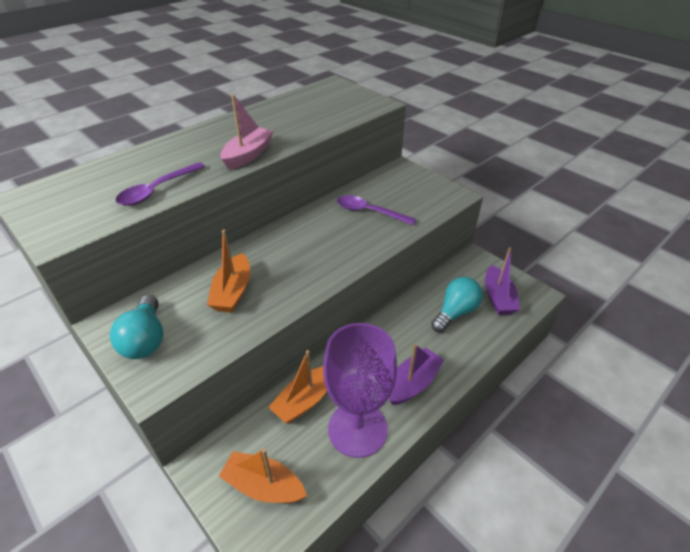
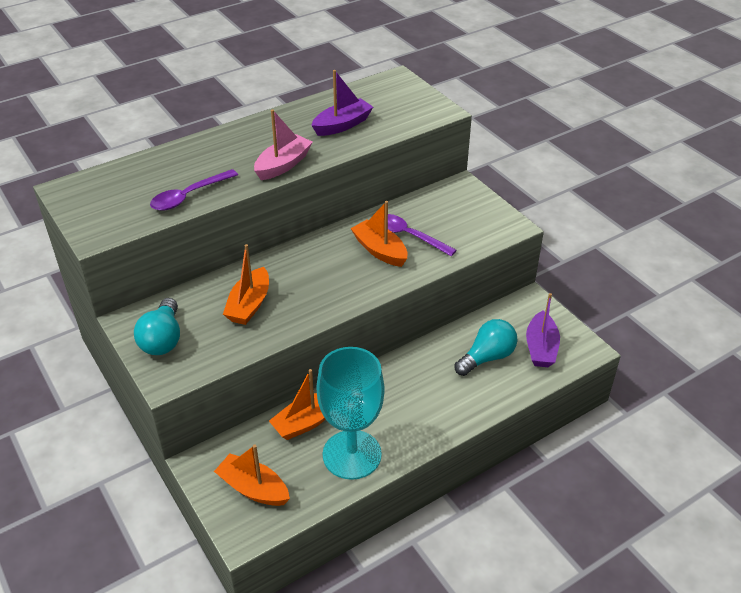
camera: 10 degrees right, 0 degrees up
purple goblet [323,323,397,458] -> turquoise goblet [317,347,385,480]
purple boat [389,344,444,405] -> purple boat moved to [311,70,373,136]
none -> orange boat [350,201,407,267]

